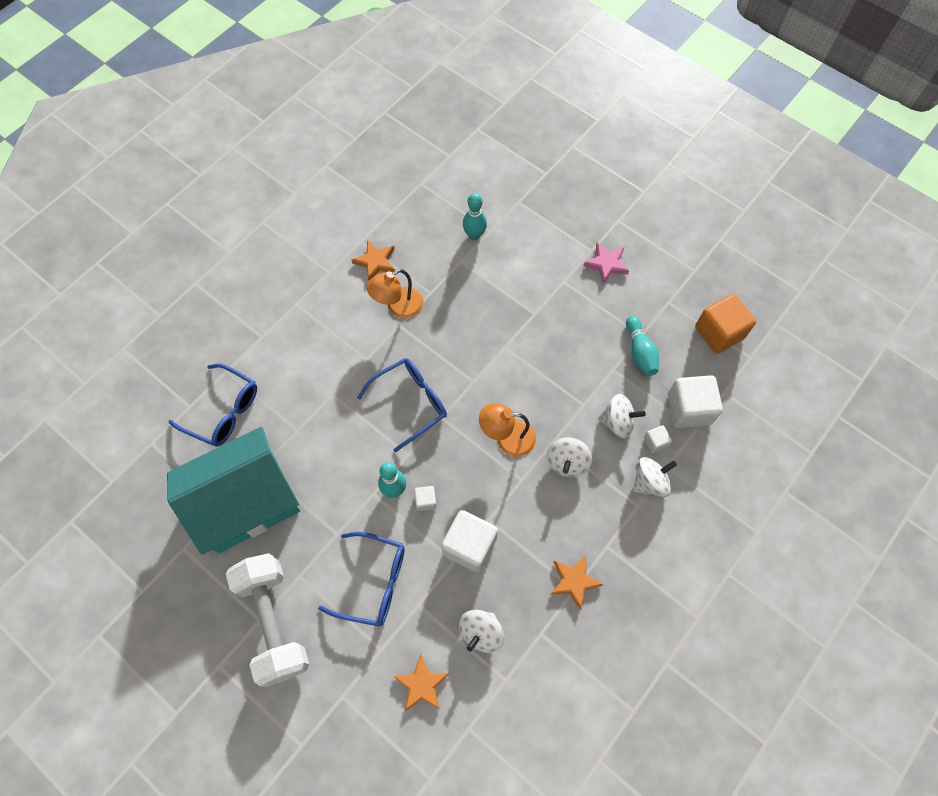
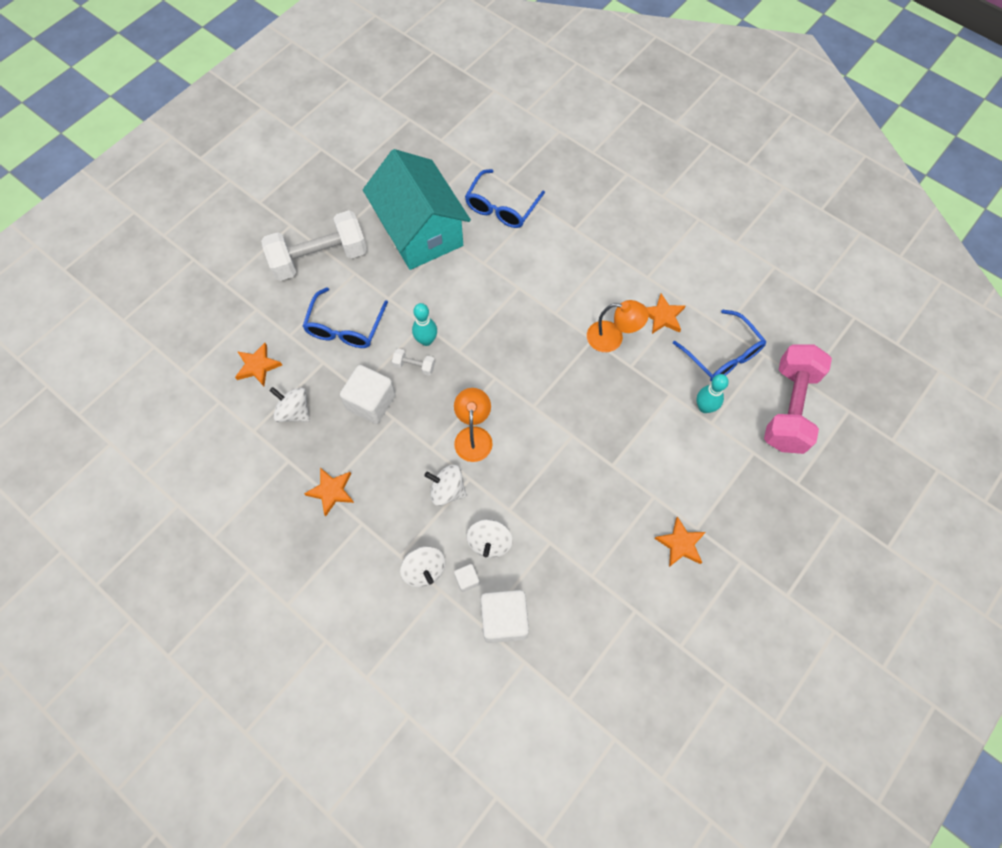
camera: 90 degrees right, 0 degrees up
blue glasses [357,358,447,452] -> blue glasses moved to [673,309,767,382]
orange lamp [367,269,424,319] -> orange lamp turned 135 degrees clockwise [587,300,649,352]
white cube [414,486,437,511] -> white dumbbell [392,348,435,376]
pink star [584,243,629,284] -> orange star [654,517,706,567]
turquoise bowling pin [626,316,659,376] -> none
orange cube [695,294,756,354] -> none
none -> pink dumbbell [764,344,832,454]

